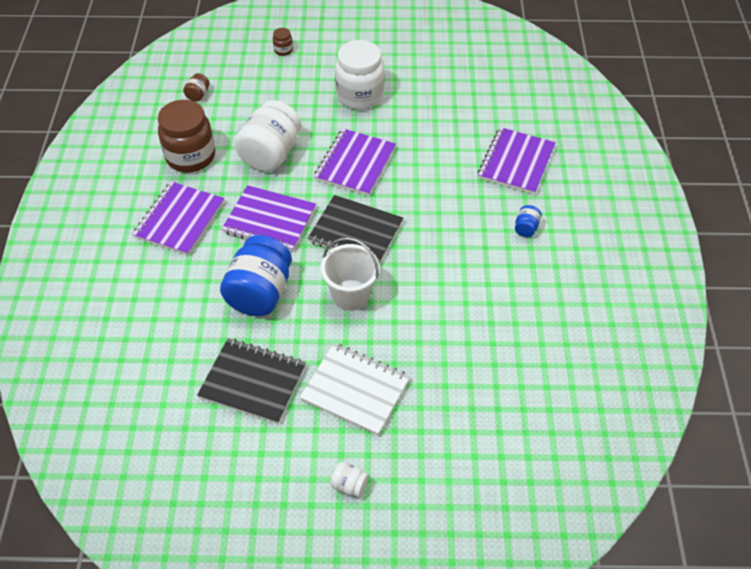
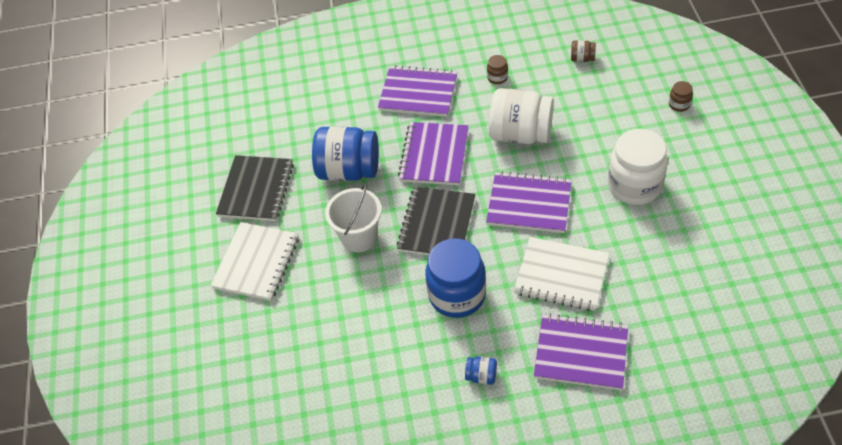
camera: 85 degrees right, 0 degrees up
brown jar [158,100,215,173] -> brown jar [487,55,508,84], size x0.42
white jar [330,462,369,497] -> none
none -> blue jar [426,238,486,318]
none -> white notebook [514,237,609,311]

